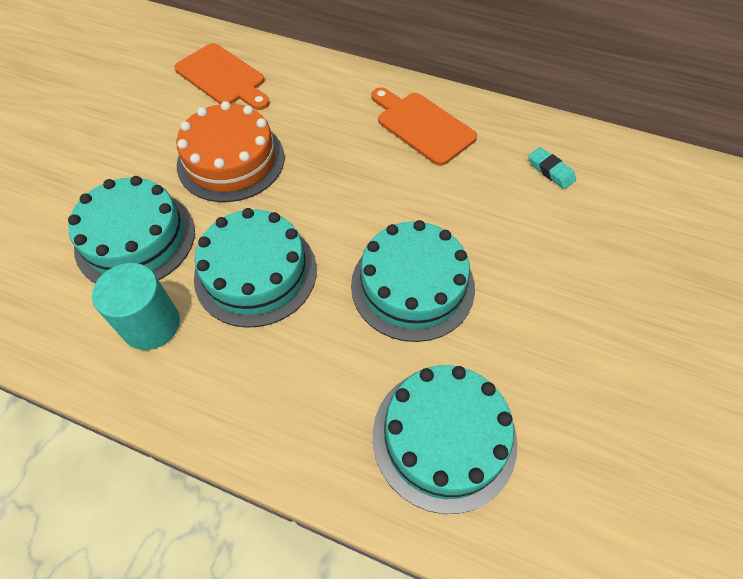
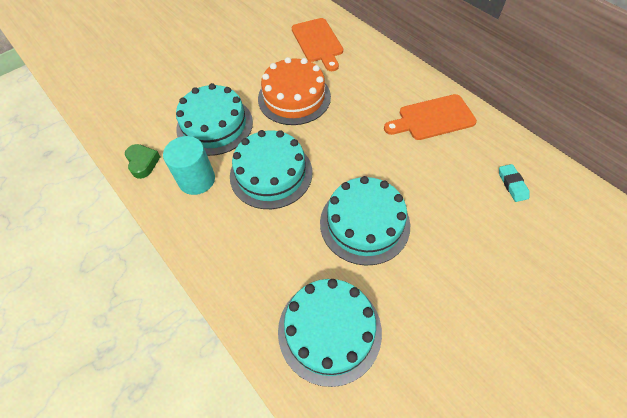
camera: 30 degrees right, 0 degrees up
orange cutting board [371,87,477,166] -> orange cutting board turned 90 degrees counterclockwise [384,94,477,140]
none -> green heart [125,144,160,179]

